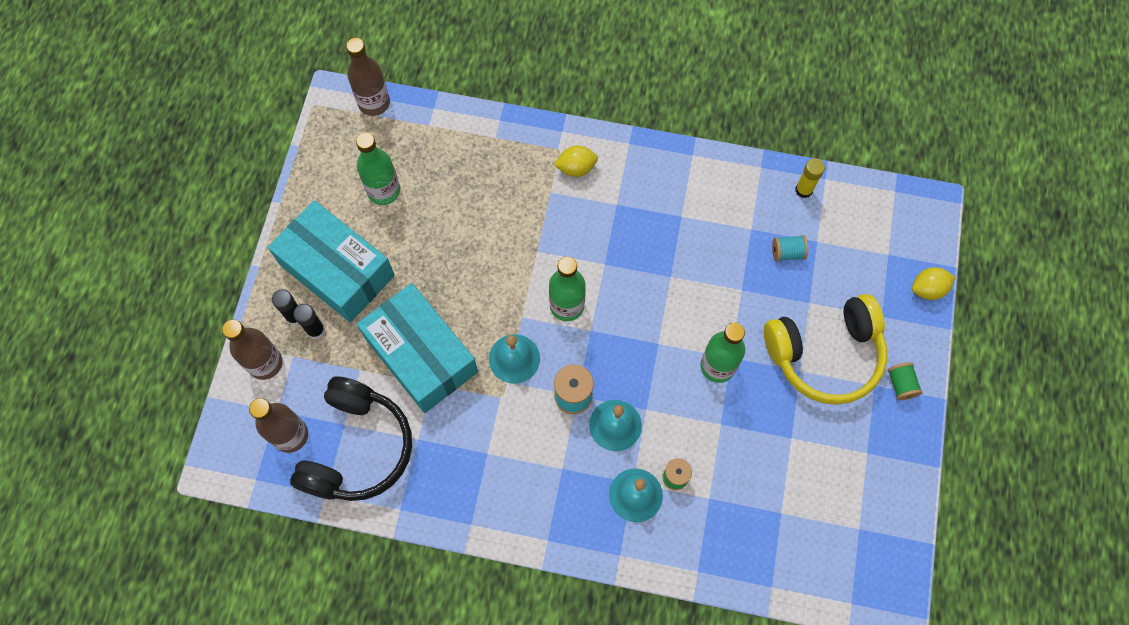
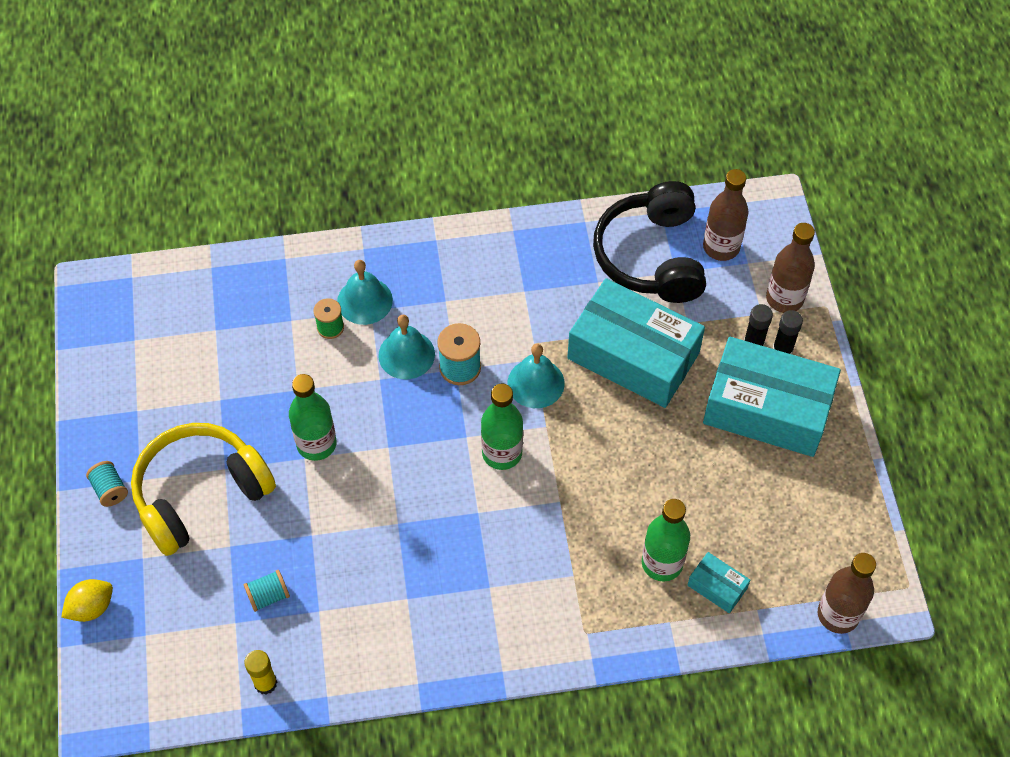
camera: 160 degrees right, 10 degrees down
green bottle [356,132,400,205] -> green bottle moved to [642,499,690,581]
yellow lemon [554,146,598,177] -> none
green spool [888,362,923,400] -> turquoise spool [86,461,128,507]
none -> turquoise box [688,552,750,613]

